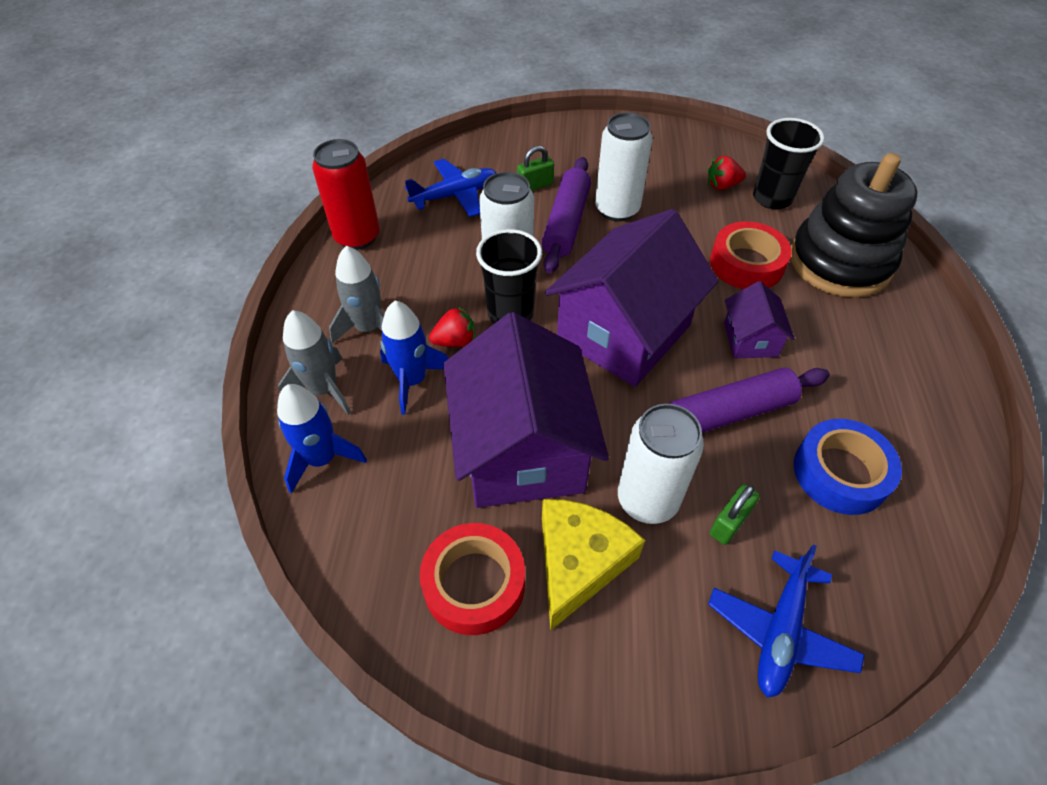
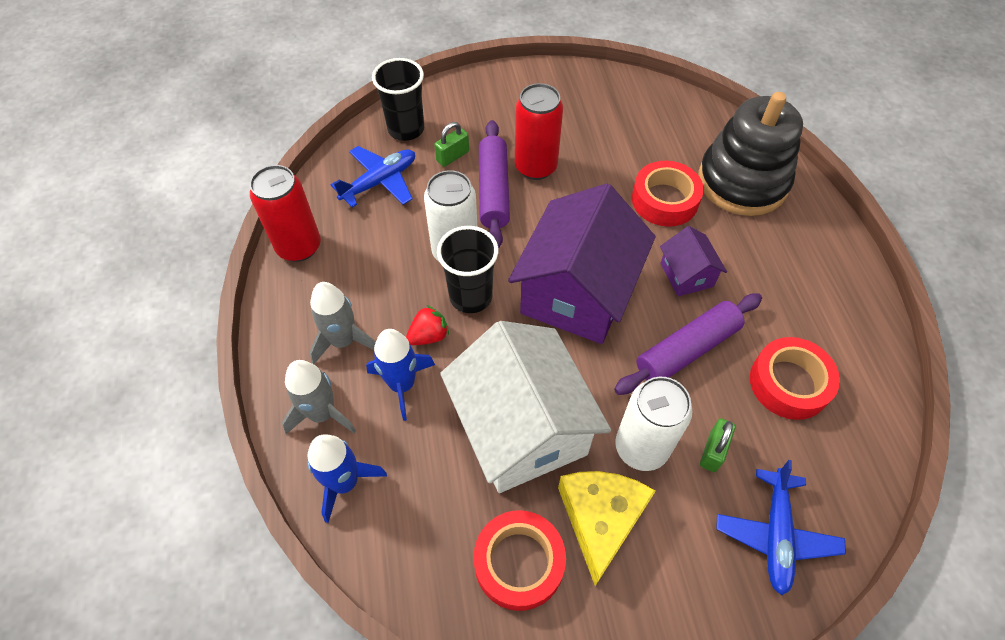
camera: 15 degrees left, 5 degrees up
purple house [443,312,609,508] -> white house [440,321,611,493]
white can [595,112,652,222] -> red can [515,83,563,180]
red strawberry [708,156,746,190] -> none
black cup [753,118,825,209] -> black cup moved to [372,58,424,141]
blue tape [794,419,902,515] -> red tape [750,337,840,420]

